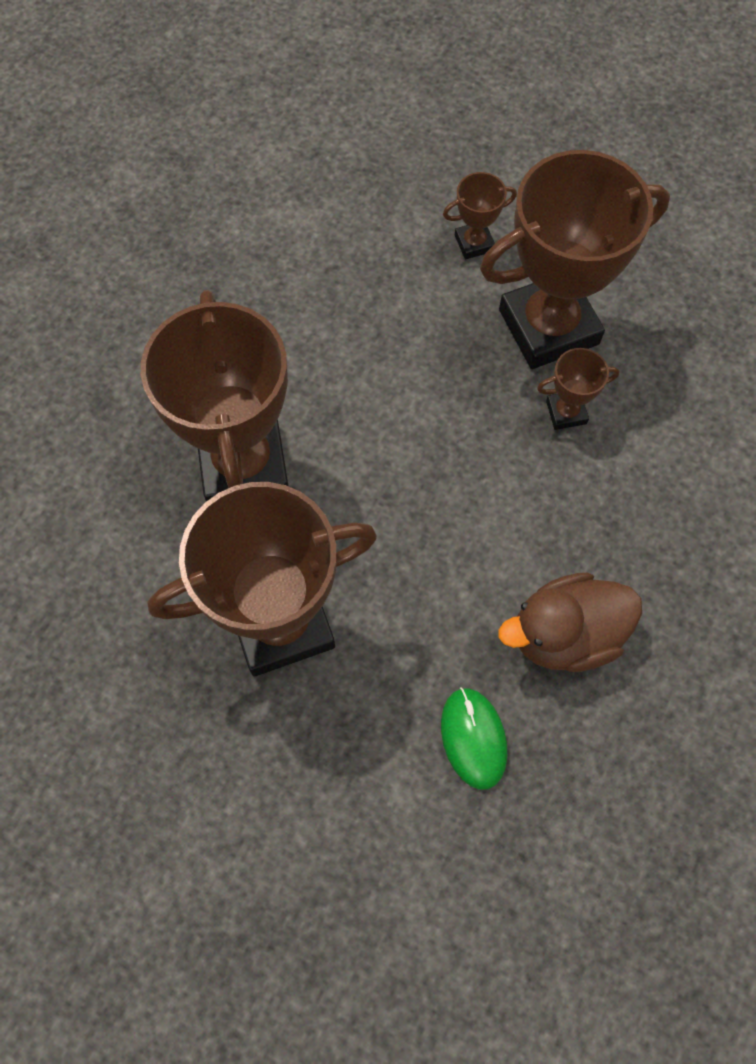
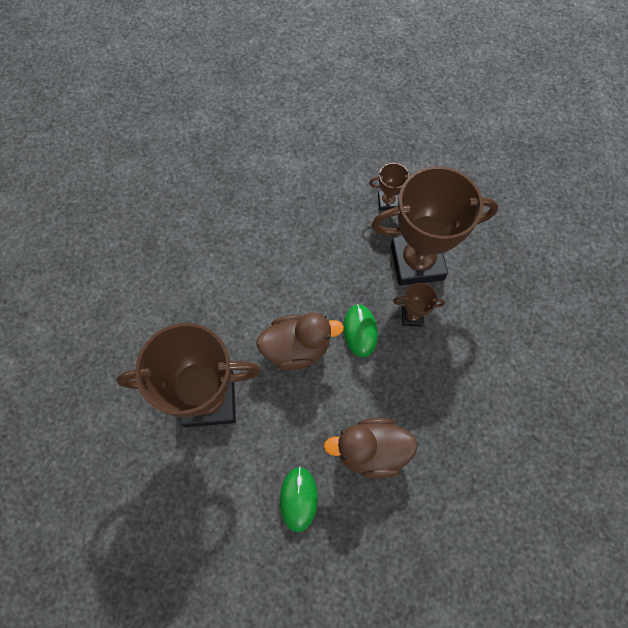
camera: 15 degrees right, 0 degrees up
brown trophy [141,290,288,502] -> none
none -> brown duck [256,313,344,370]
none -> green mouse [343,304,378,357]

